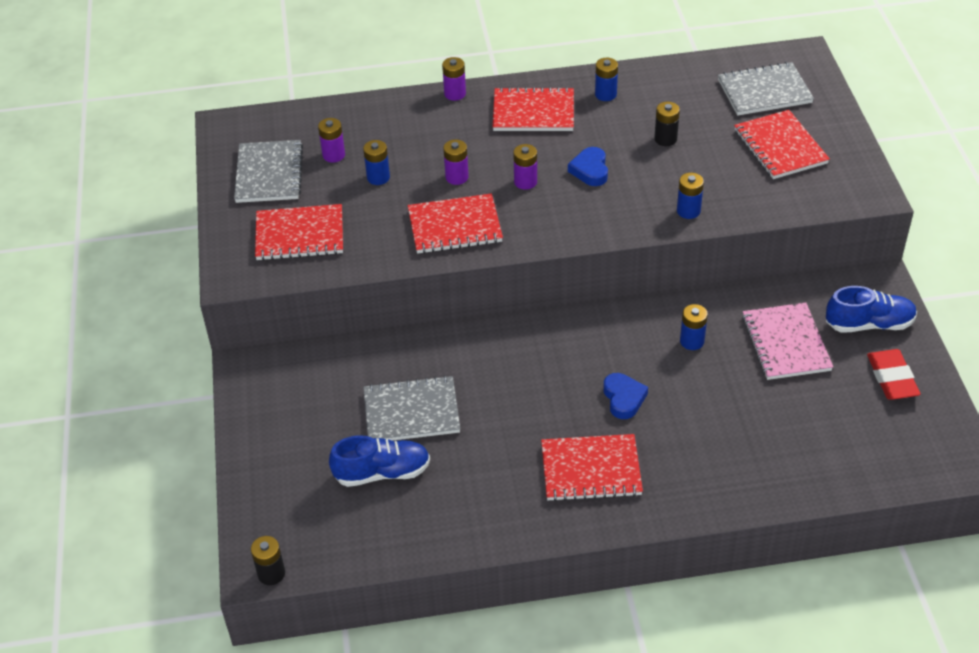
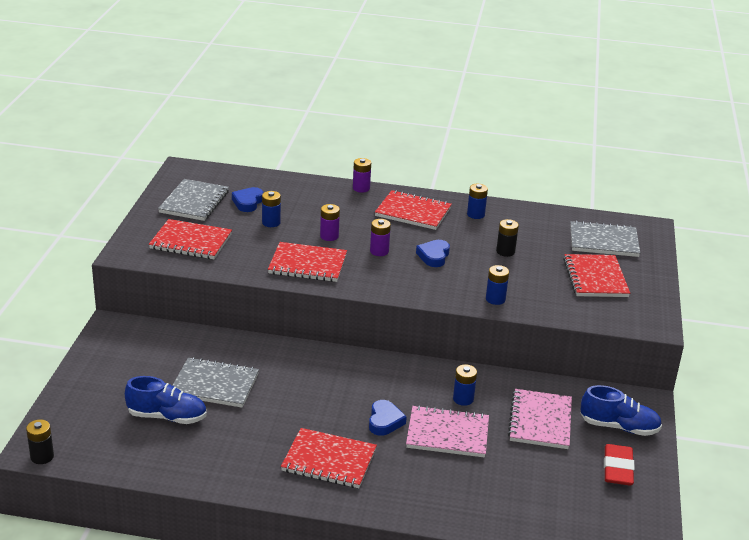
camera: 15 degrees right, 15 degrees down
purple battery [318,118,345,163] -> blue heart [232,187,264,212]
none -> pink notebook [406,405,489,458]

